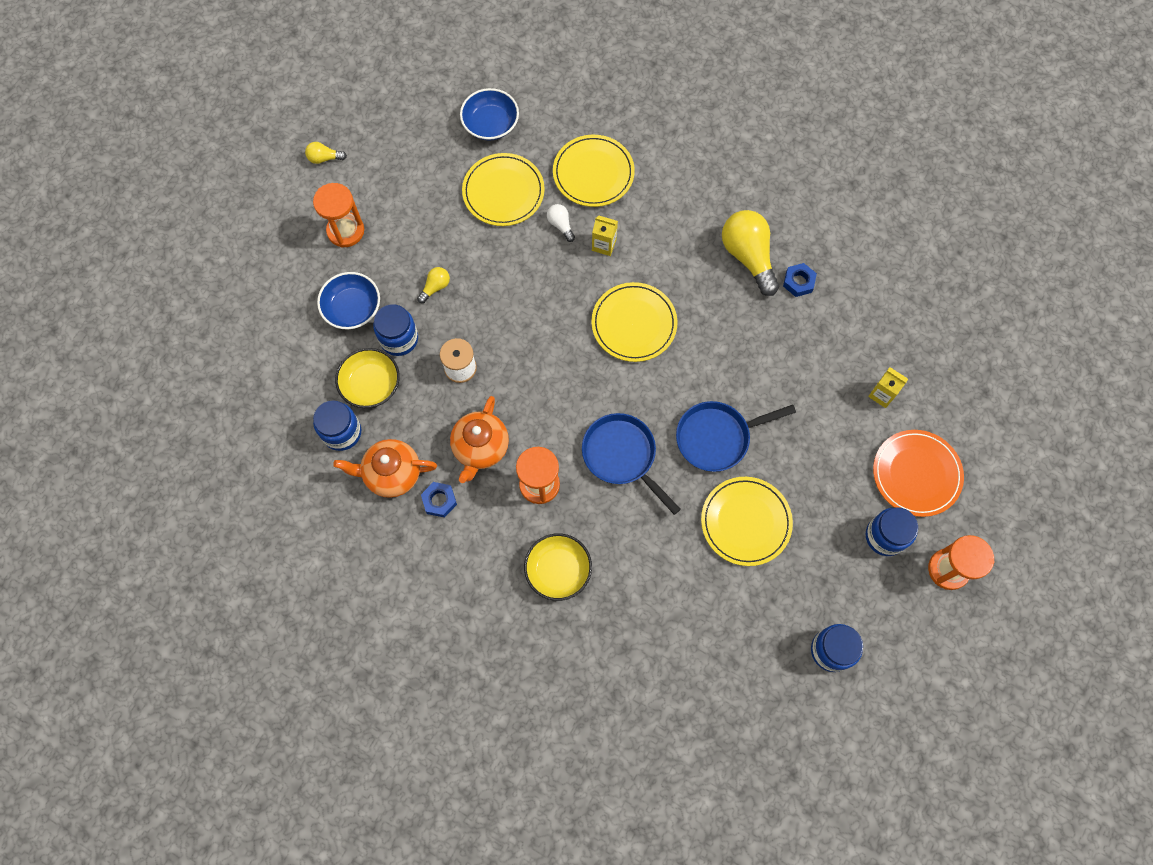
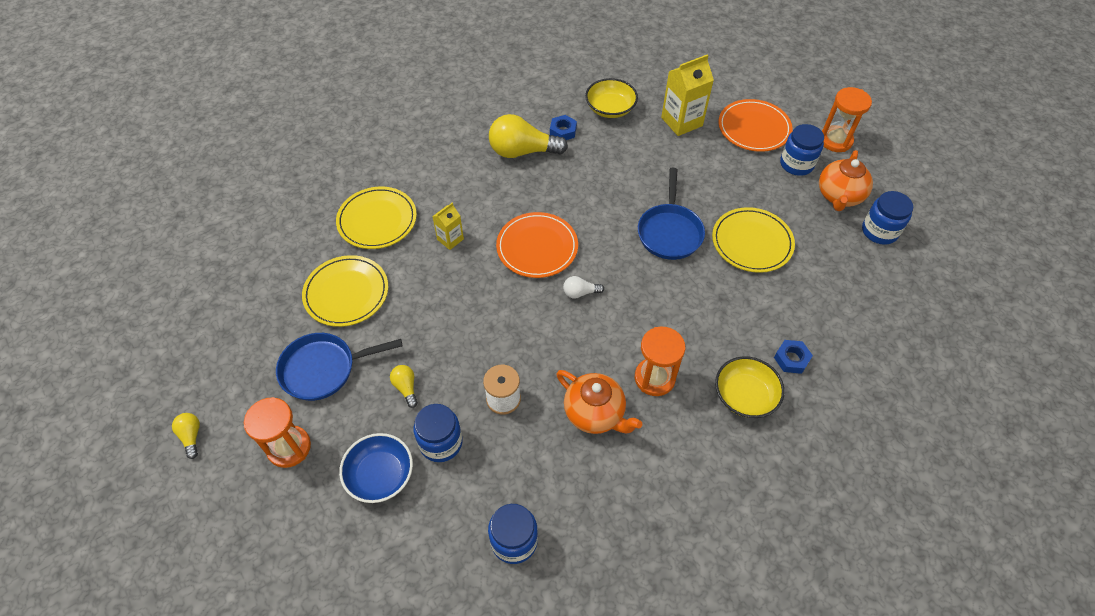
camera: 65 degrees left, 15 degrees down
yellow light bulb [305,142,347,164] -> yellow light bulb turned 135 degrees clockwise [172,413,200,459]
orange teapot [333,439,437,498] -> orange teapot moved to [819,150,873,211]
yellow bowl [335,348,400,408] -> yellow bowl moved to [585,78,638,118]
blue nut [421,482,457,517] -> blue nut moved to [774,340,813,374]
blue bowl [460,88,519,141] -> none
white light bulb [547,204,575,242] -> white light bulb moved to [563,276,604,299]
blue pan [582,413,681,515] -> blue pan moved to [276,333,403,401]
yellow plate [591,282,677,362] -> orange plate [496,212,578,278]
yellow carton [868,367,908,408] -> yellow carton [661,54,714,136], size x1.77

